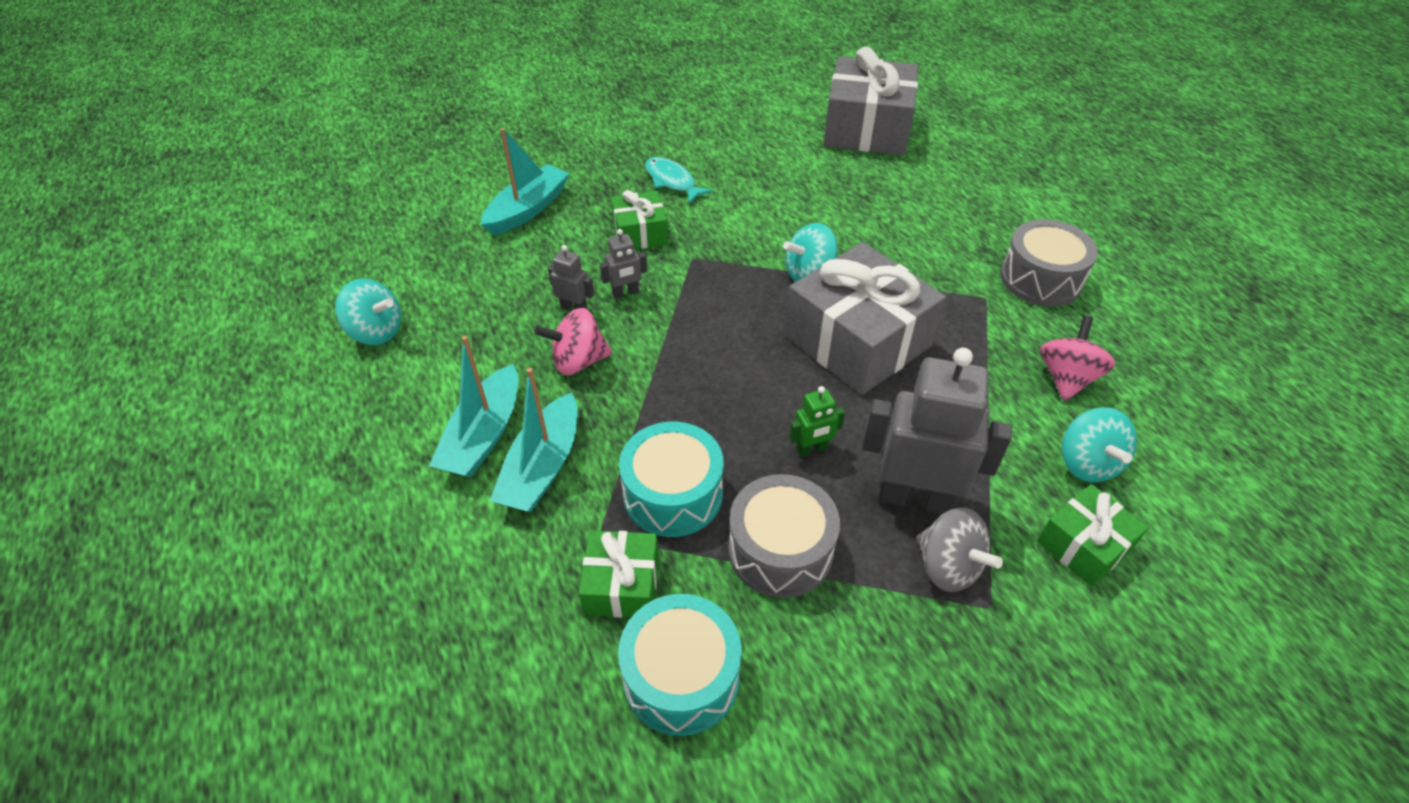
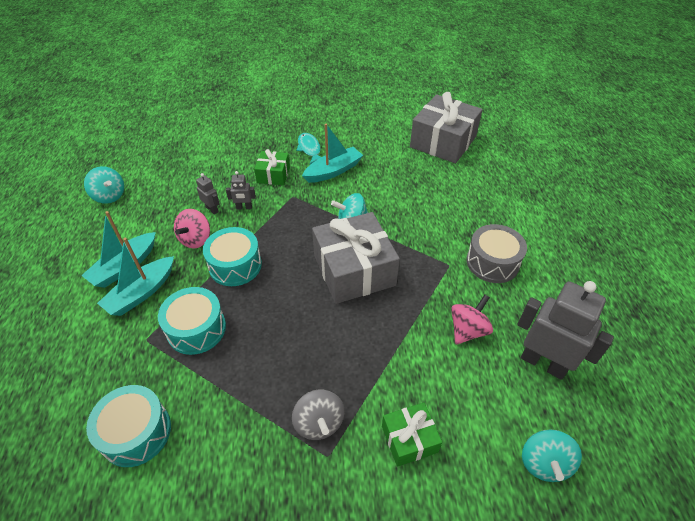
camera: 20 degrees right, 0 degrees up
turquoise boat [481,128,570,235] -> turquoise boat moved to [302,124,363,183]
pink spinning top [535,308,612,375] -> pink spinning top turned 75 degrees counterclockwise [174,209,210,249]
green gift [579,530,659,618] -> none
grey drum [728,474,840,598] -> none
green robot [789,386,845,457] -> none
grey robot [862,348,1012,515] -> grey robot moved to [517,281,614,380]
turquoise spinning top [1062,407,1137,482] -> turquoise spinning top moved to [522,430,582,482]
none -> turquoise drum [203,227,262,286]

